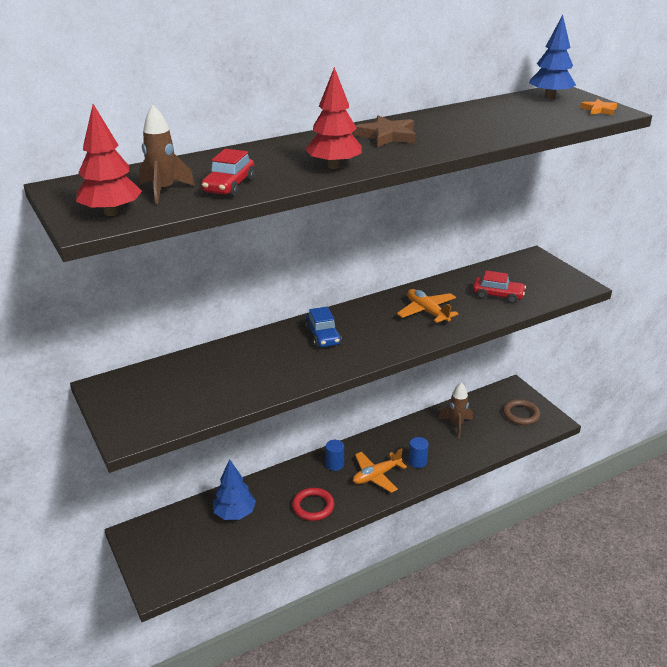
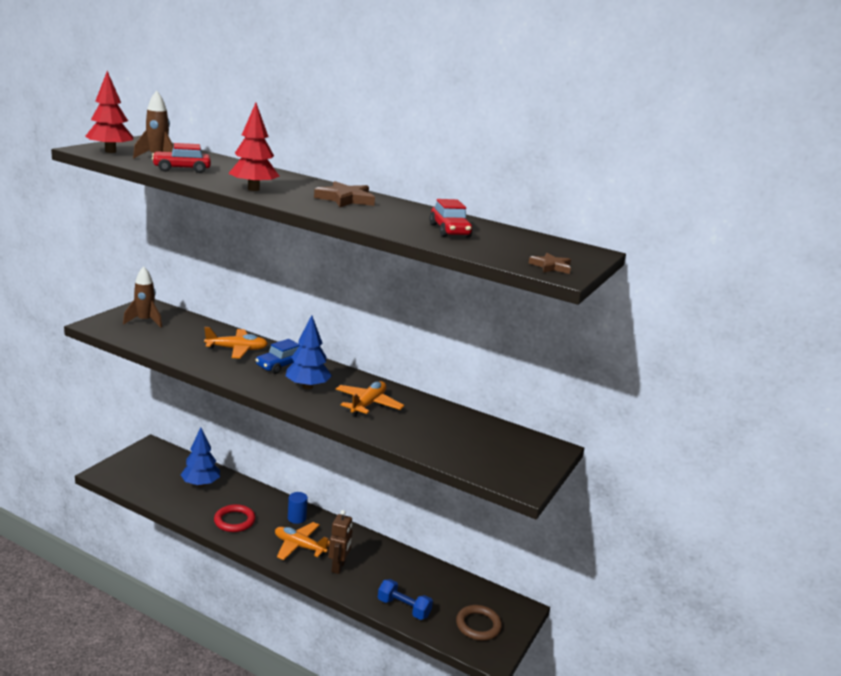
camera: 55 degrees right, 10 degrees down
blue cylinder [408,437,429,468] -> brown robot [328,510,352,574]
brown rocket [438,382,473,439] -> brown rocket moved to [123,266,162,327]
red car [473,270,526,304] -> red car moved to [429,199,473,238]
blue tree [529,15,576,99] -> blue tree moved to [286,315,332,389]
orange star [580,99,617,115] -> brown star [529,253,571,274]
none -> orange plane [204,327,268,358]
none -> blue dumbbell [378,579,433,620]

